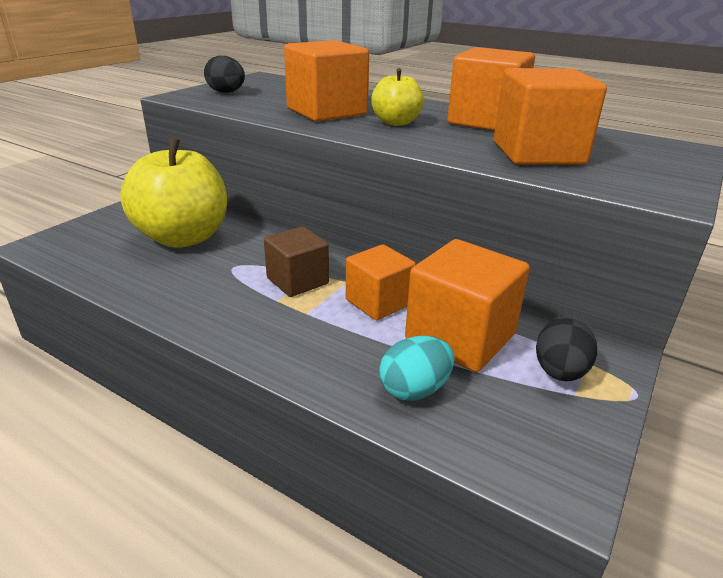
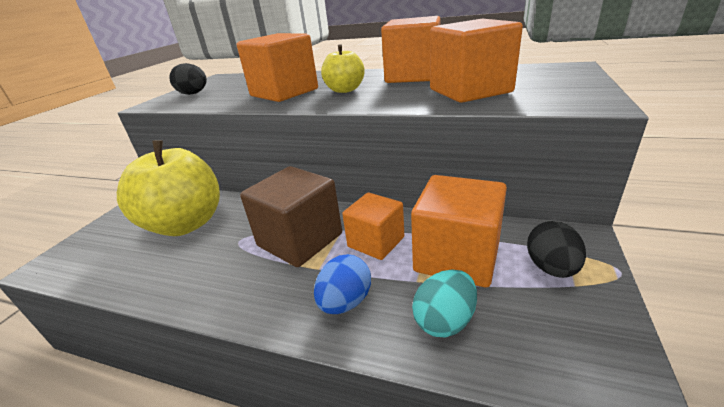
camera: 10 degrees left, 0 degrees up
brown cube [264,226,329,297] -> brown cube [240,166,342,267], size x1.55
none -> blue egg [314,254,371,314]

